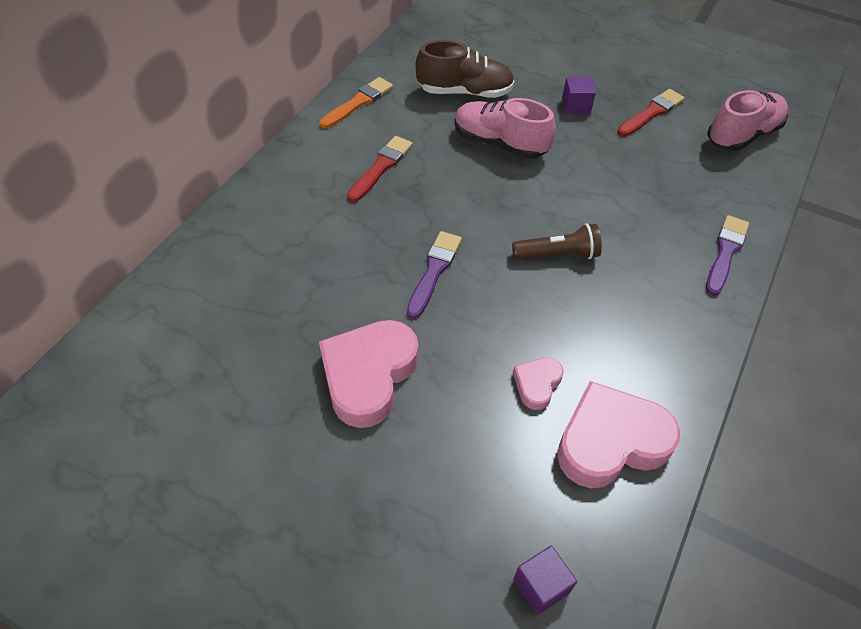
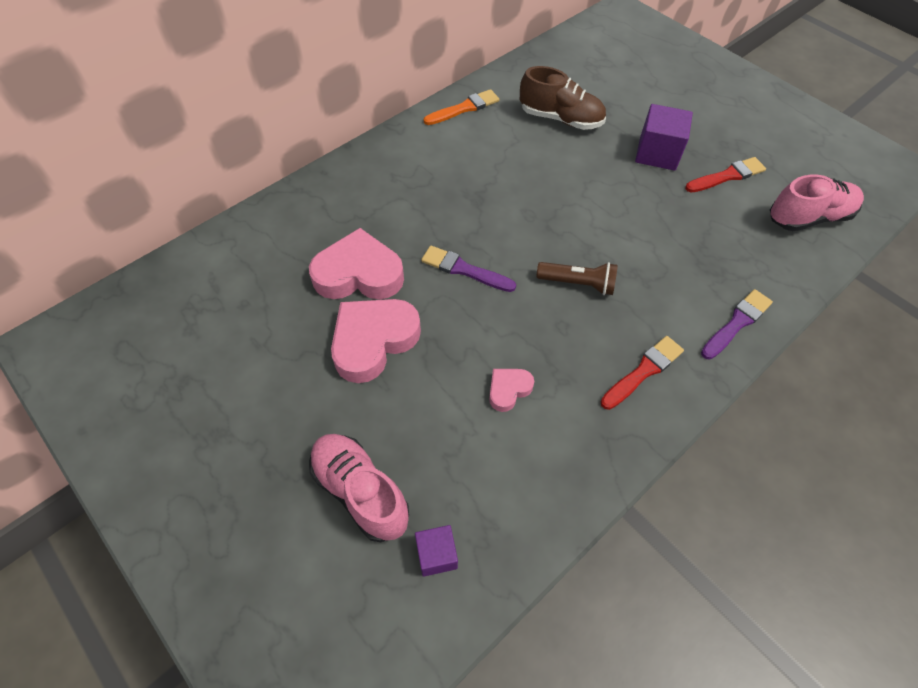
camera: 20 degrees right, 5 degrees up
red brush [347,136,413,202] -> red brush moved to [600,336,684,410]
purple brush [407,231,462,319] -> purple brush turned 105 degrees counterclockwise [421,246,516,292]
pink shoe [454,98,556,159] -> pink shoe moved to [309,434,409,542]
pink heart [557,381,680,488] -> pink heart moved to [309,228,404,299]
purple cube [562,77,596,114] -> purple cube [635,104,693,171], size x1.70

